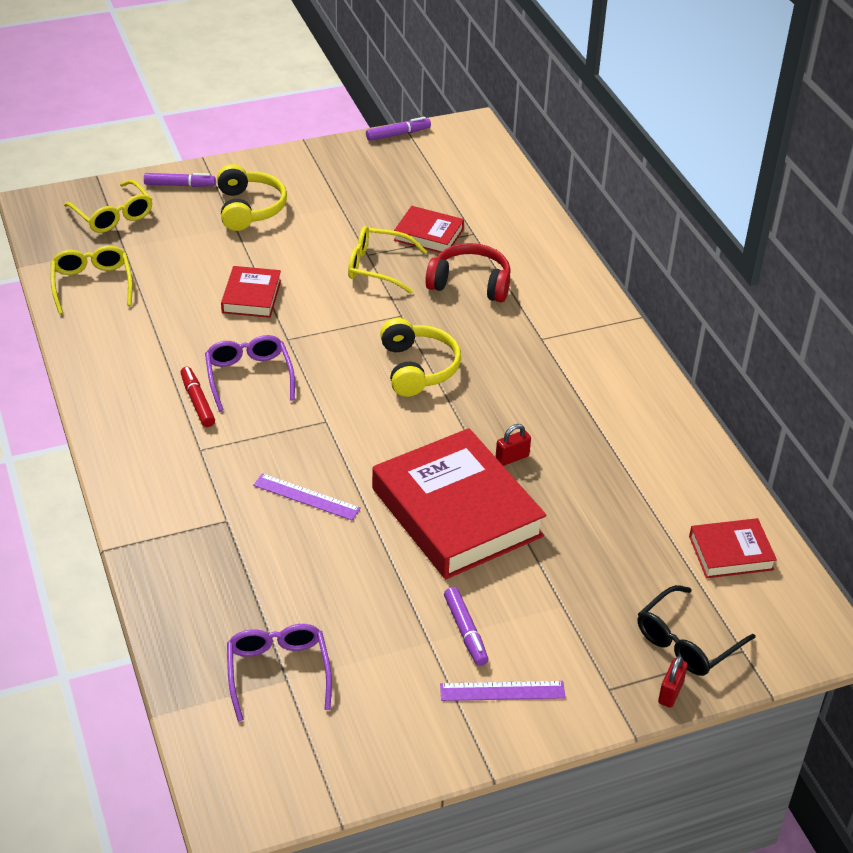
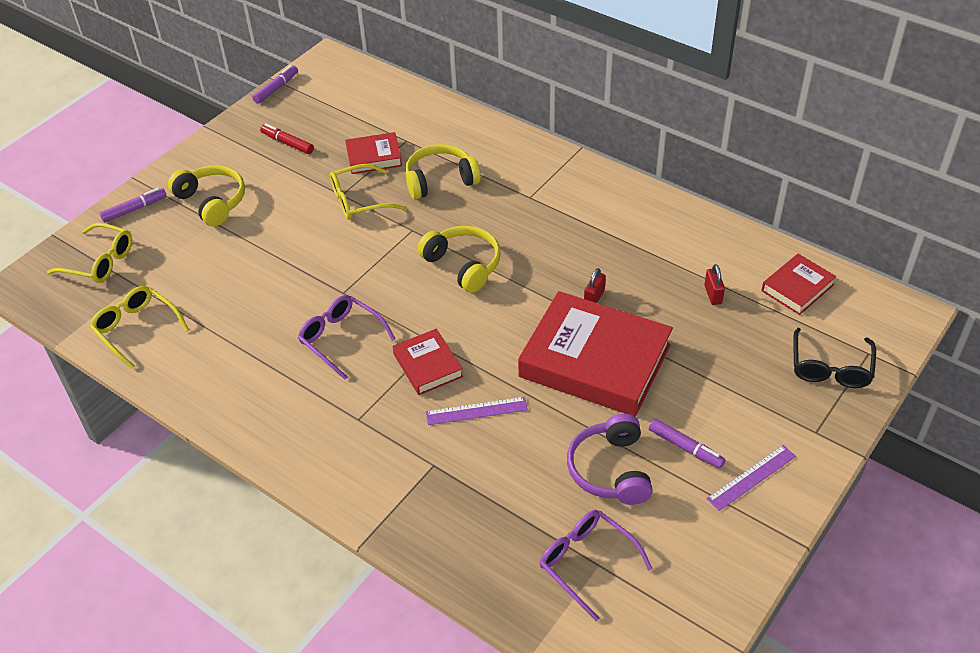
camera: 30 degrees left, 5 degrees up
red marker [180,367,215,427] -> red marker moved to [260,123,314,154]
red book [221,266,281,318] -> red book moved to [393,329,463,395]
red headphones [425,243,511,302] -> yellow headphones [405,144,481,199]
red padlock [658,655,688,708] -> red padlock moved to [704,264,725,305]
none -> purple headphones [567,414,653,505]

